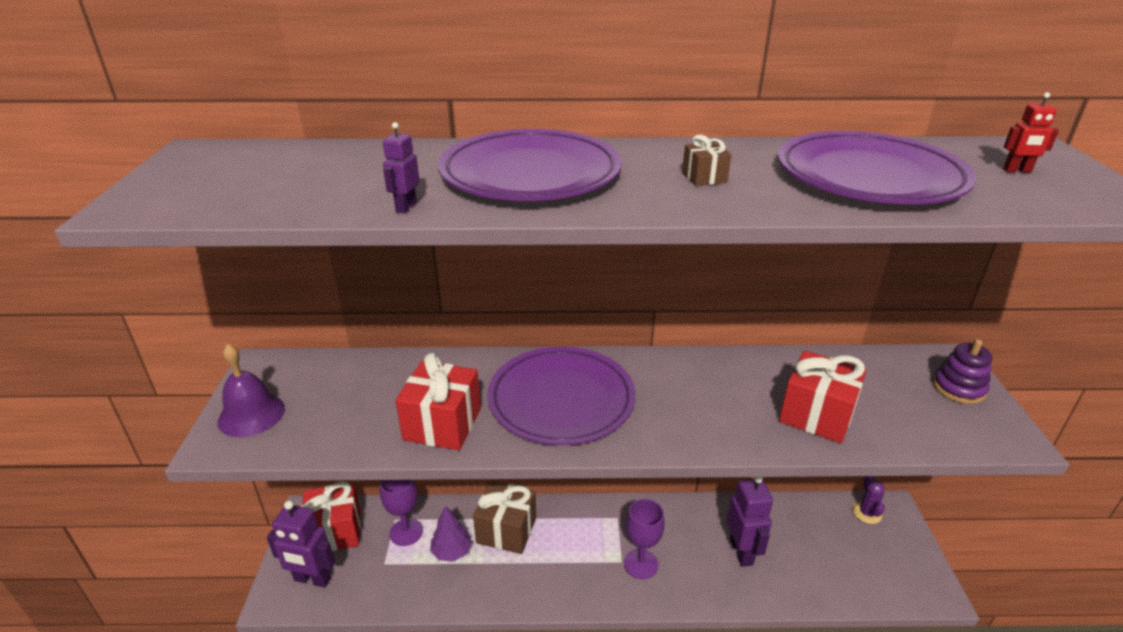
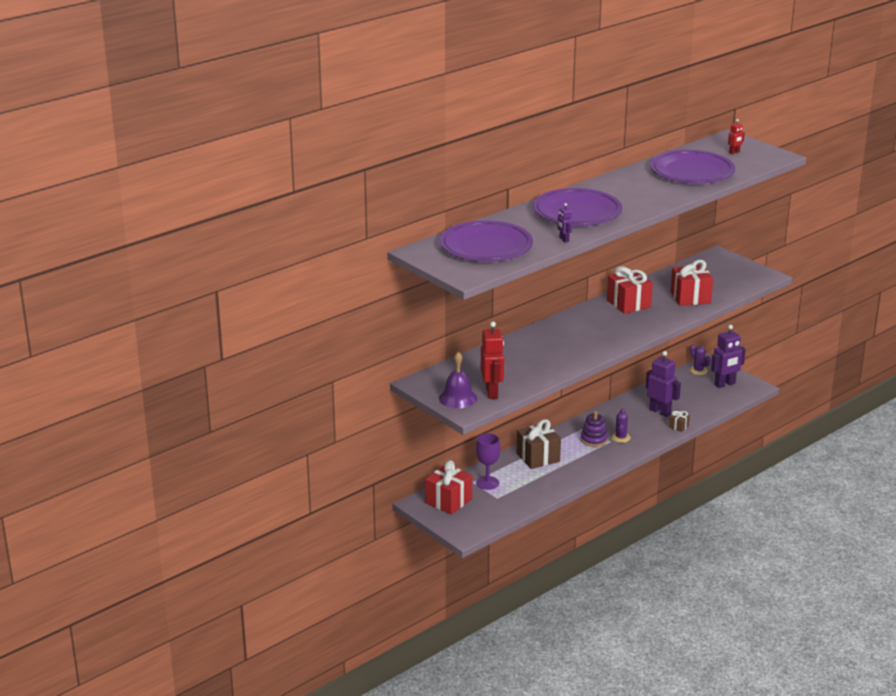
camera: 40 degrees left, 5 degrees down
purple robot [267,500,335,588] -> purple robot moved to [711,325,746,388]
red gift [395,353,481,451] -> red gift moved to [607,266,653,314]
purple tree [430,505,472,562] -> none
purple plate [487,347,636,445] -> purple plate moved to [440,220,533,262]
purple goblet [624,499,664,579] -> purple cactus [611,409,631,443]
brown gift [682,135,731,186] -> brown gift moved to [669,410,690,432]
purple stacking toy [933,339,992,404] -> purple stacking toy moved to [581,411,608,447]
none -> red robot [481,322,504,399]

